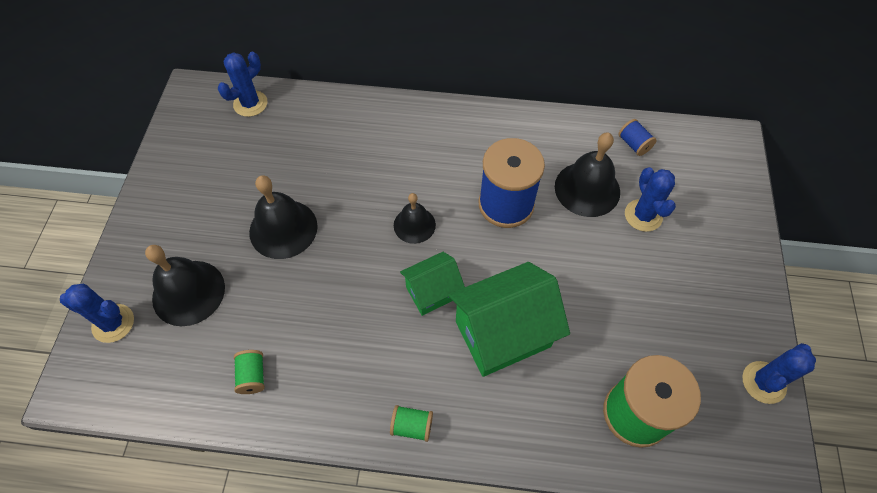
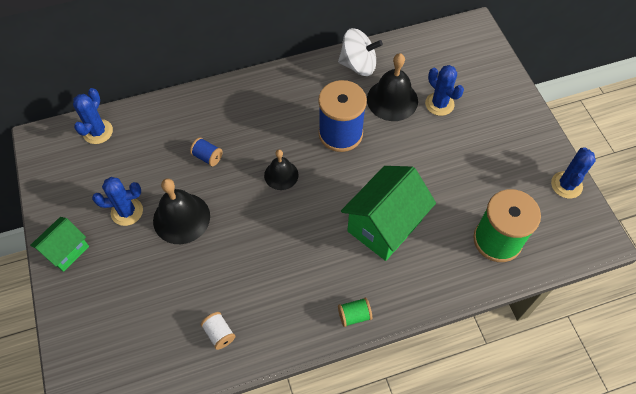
camera: 25 degrees left, 0 degrees up
blue cactus [60,283,134,343] -> blue cactus moved to [92,177,143,226]
black bell [145,245,225,326] -> none
green spool [234,350,265,394] -> white spool [201,312,235,350]
green house [400,252,465,316] -> green house moved to [30,217,89,272]
blue spool [618,119,657,156] -> blue spool moved to [190,137,223,166]
none -> white spinning top [338,28,383,76]

